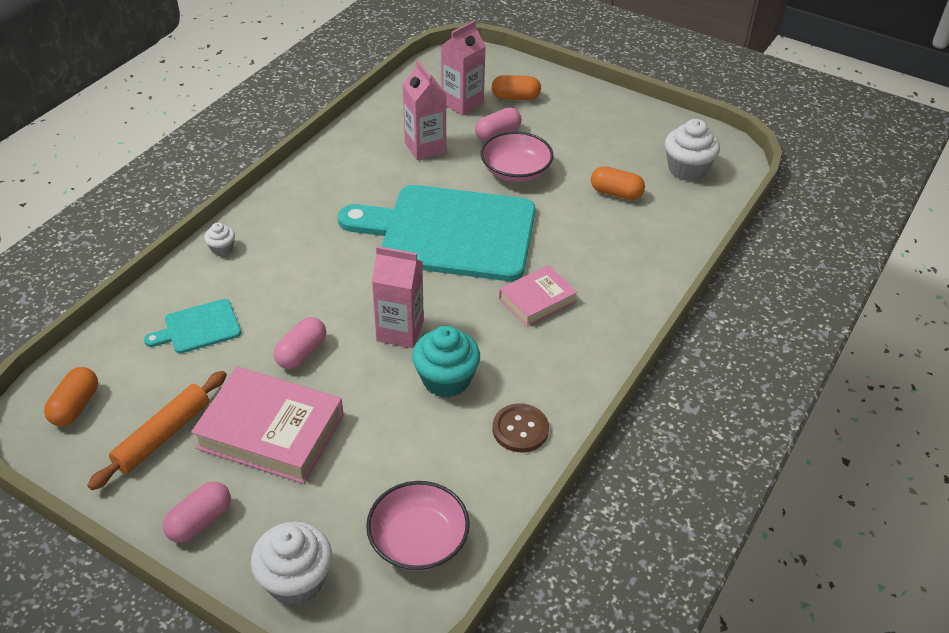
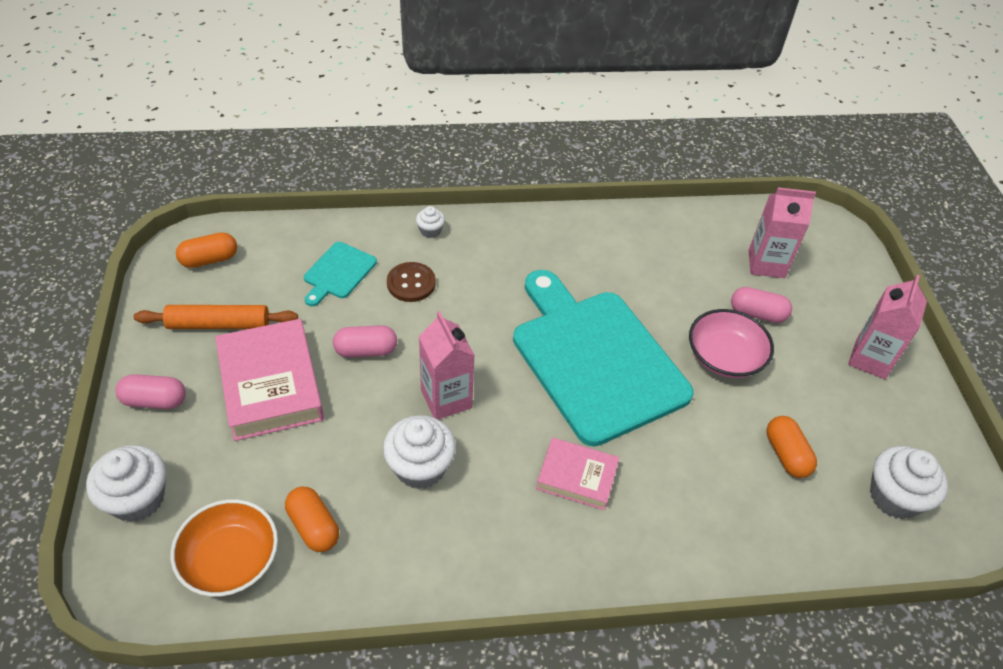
camera: 50 degrees right, 5 degrees up
turquoise cutting board [144,299,241,353] -> turquoise cutting board turned 90 degrees counterclockwise [304,242,377,306]
pink bowl [366,481,470,571] -> orange bowl [171,499,278,597]
pink carton [402,60,446,160] -> pink carton moved to [848,275,927,379]
turquoise cupcake [412,326,480,398] -> white cupcake [383,415,456,489]
orange capsule [491,75,541,100] -> orange capsule moved to [285,487,339,552]
brown button [493,403,549,452] -> brown button moved to [387,262,436,302]

